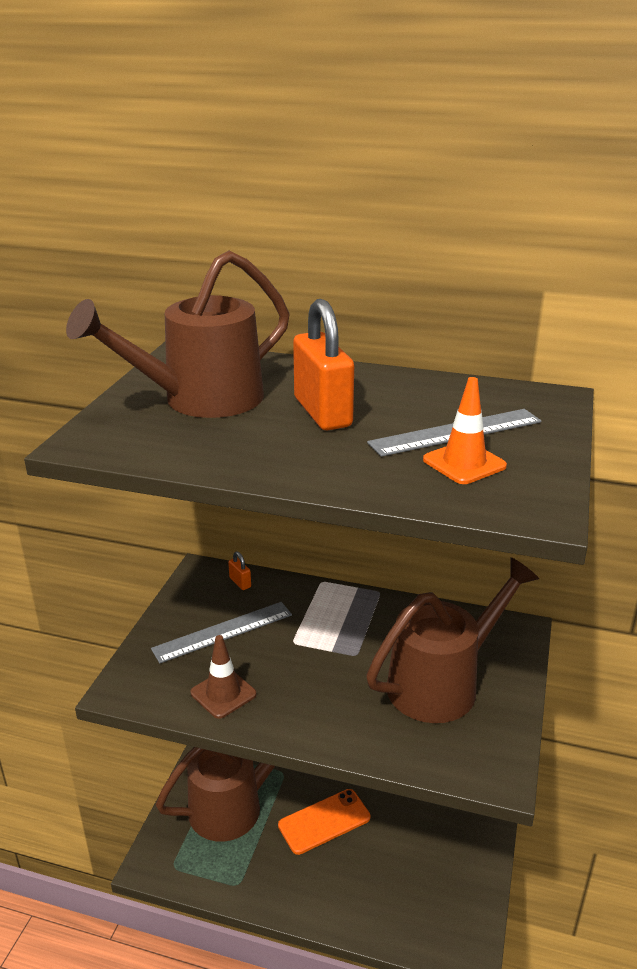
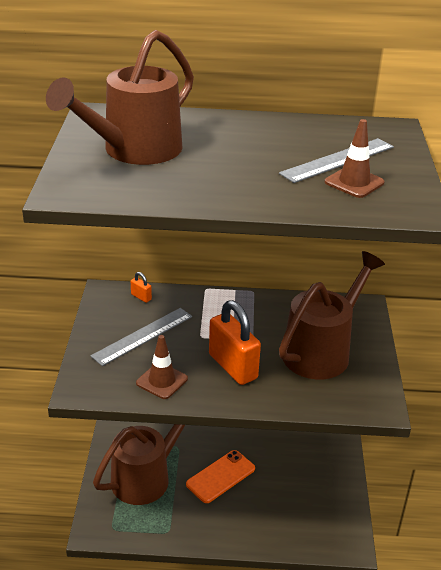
camera: 15 degrees left, 5 degrees up
orange padlock [293,299,354,430] -> orange padlock moved to [209,300,261,385]
orange traffic cone [423,377,507,484] -> brown traffic cone [325,119,385,198]

